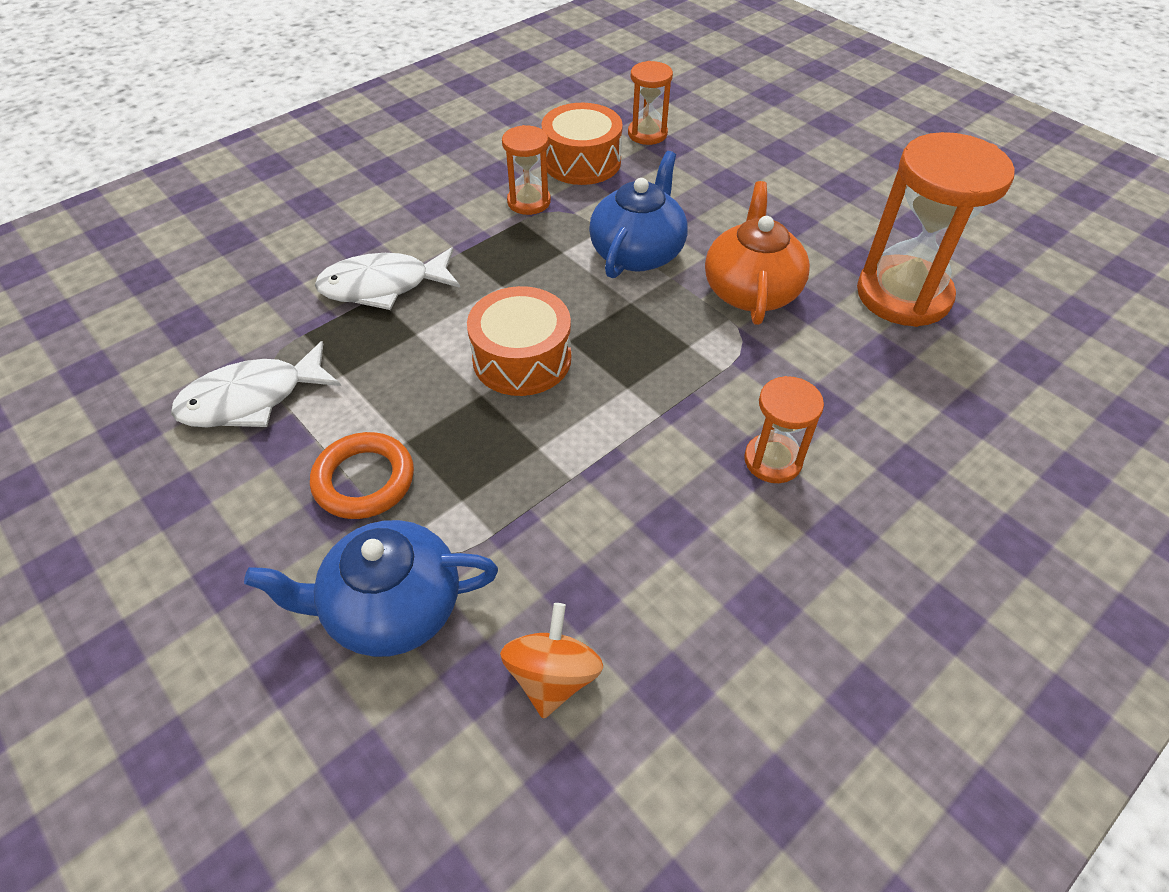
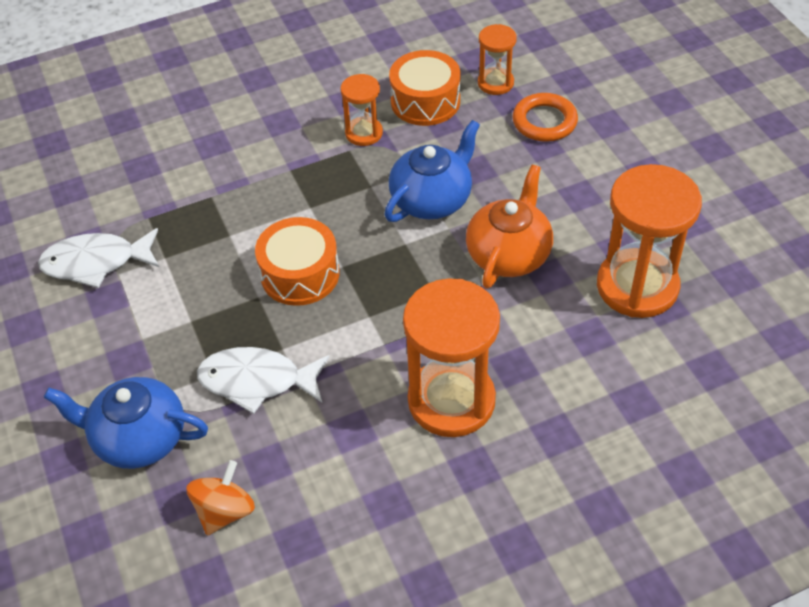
camera: 20 degrees right, 0 degrees up
orange ring [310,432,414,519] -> orange ring moved to [512,93,578,142]
white fish [315,247,460,310] -> white fish moved to [197,347,329,414]
orange hourglass [744,376,824,483] -> orange hourglass [403,278,500,437], size x1.91

